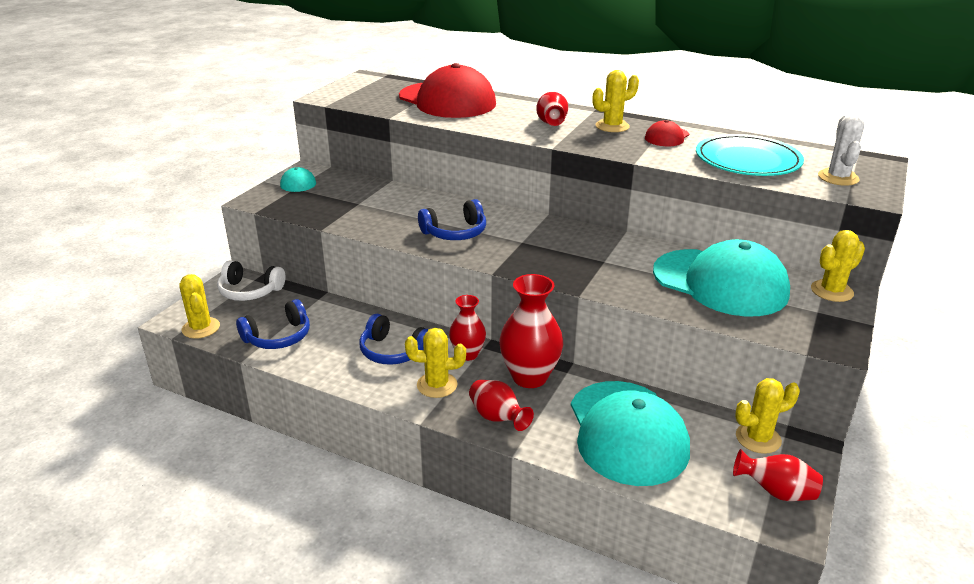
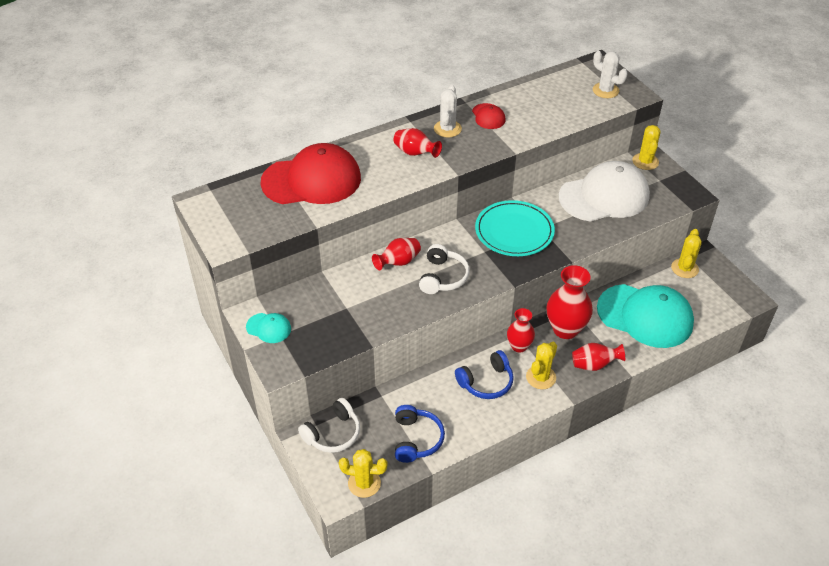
camera: 55 degrees left, 15 degrees up
blue headphones [418,199,486,240] -> white headphones [419,244,470,294]
yellow cactus [593,70,639,132] -> white cactus [434,85,462,137]
turquoise cap [653,239,790,316] -> white cap [559,161,650,222]
turquoise plate [696,134,804,176] -> turquoise plate moved to [475,200,555,256]
red vase [733,449,823,501] -> red vase moved to [372,238,421,270]

